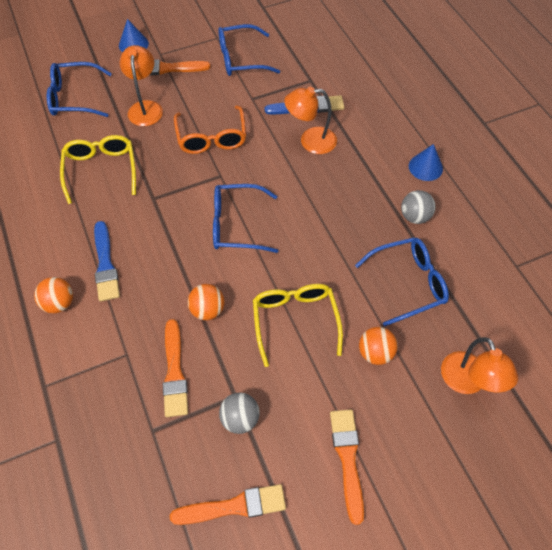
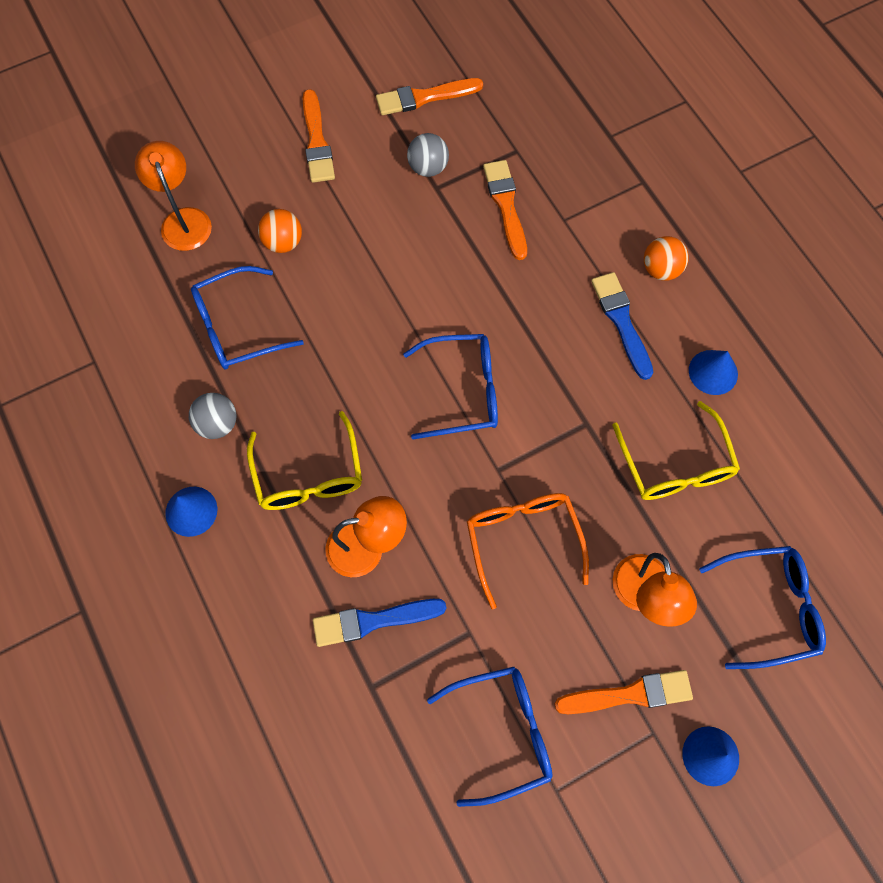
camera: 175 degrees right, 10 degrees up
orange ball [188,284,225,320] -> none
yellow glasses [253,284,343,367] -> yellow glasses moved to [247,411,362,510]
none -> blue cone [689,350,738,395]

